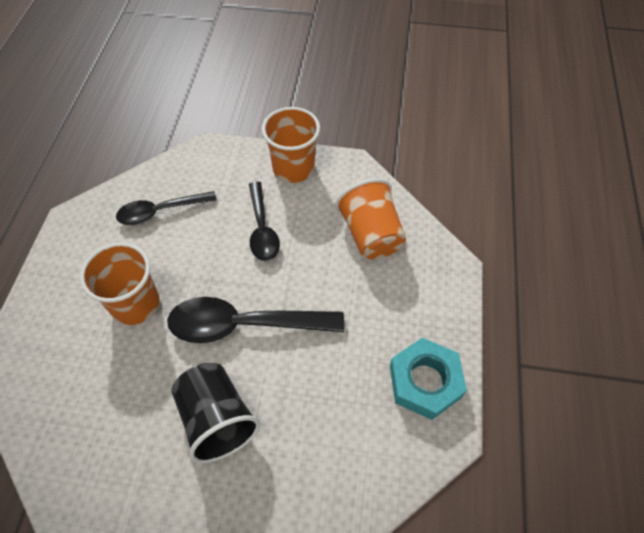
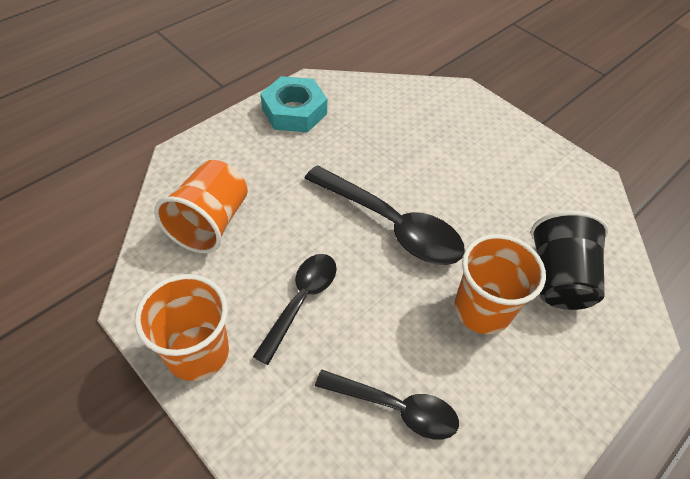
camera: 145 degrees left, 5 degrees down
black cup [171,363,260,463] -> black cup moved to [531,211,608,310]

